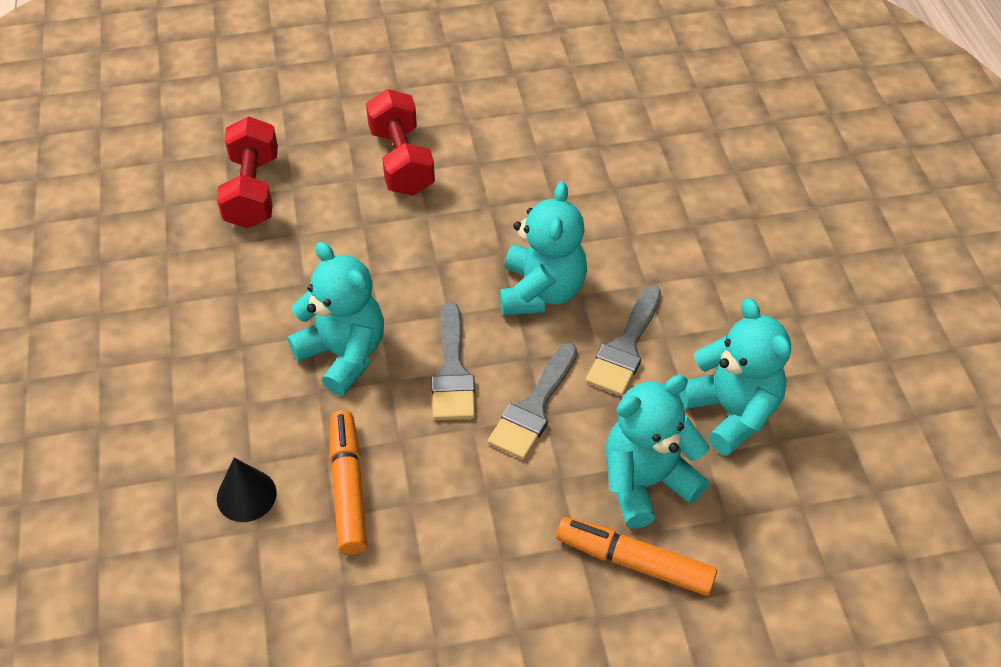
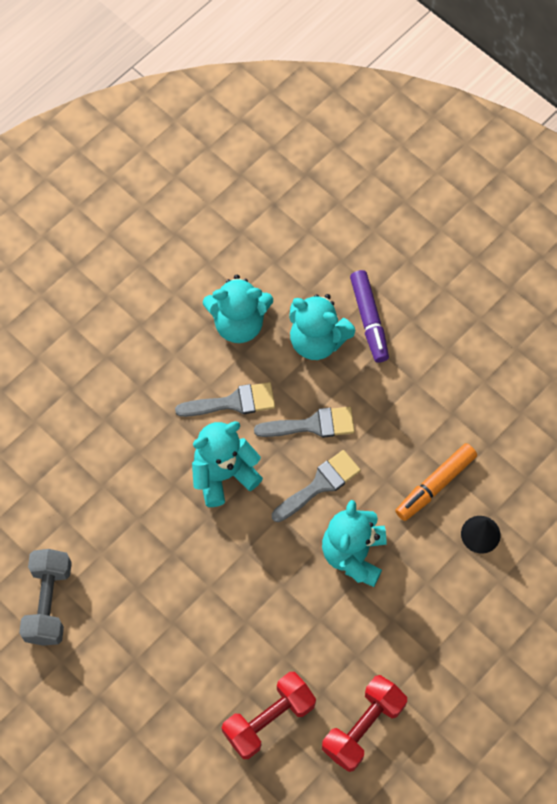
camera: 125 degrees left, 15 degrees up
red dumbbell [366,89,435,196] -> red dumbbell moved to [322,675,407,772]
orange marker [556,517,717,596] -> purple marker [350,270,389,363]
turquoise teddy bear [679,298,791,456] -> turquoise teddy bear turned 120 degrees counterclockwise [203,275,273,343]
none -> grey dumbbell [19,549,72,646]

